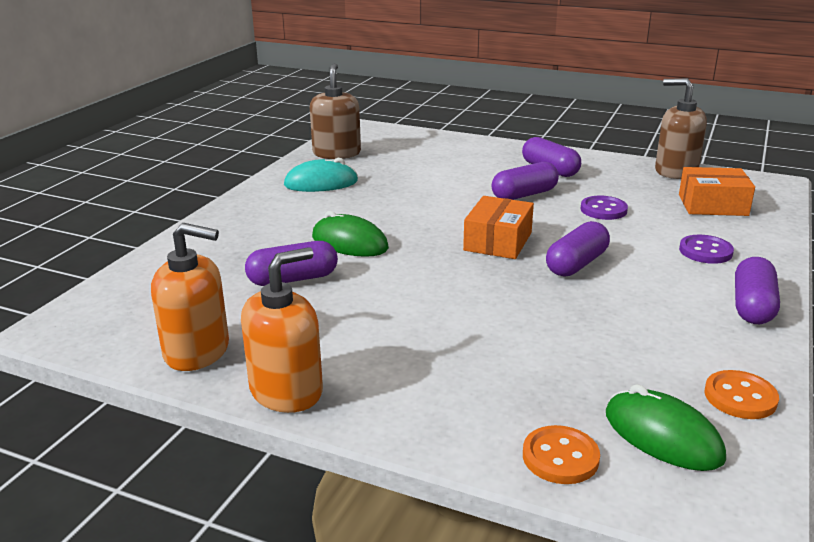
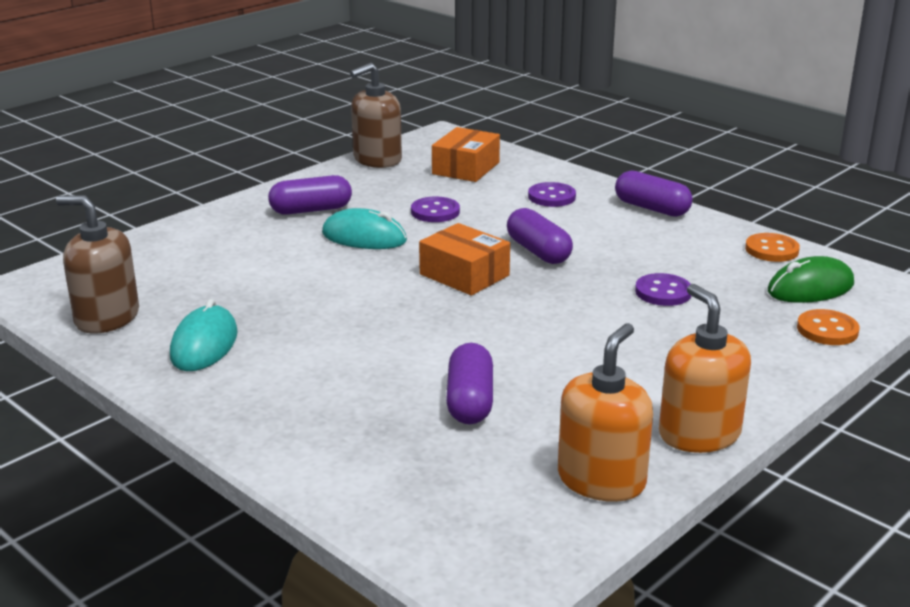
camera: 70 degrees left, 0 degrees up
green mouse [312,211,389,257] -> none
purple capsule [491,162,559,200] -> turquoise mouse [322,208,407,249]
none -> purple button [635,273,691,306]

